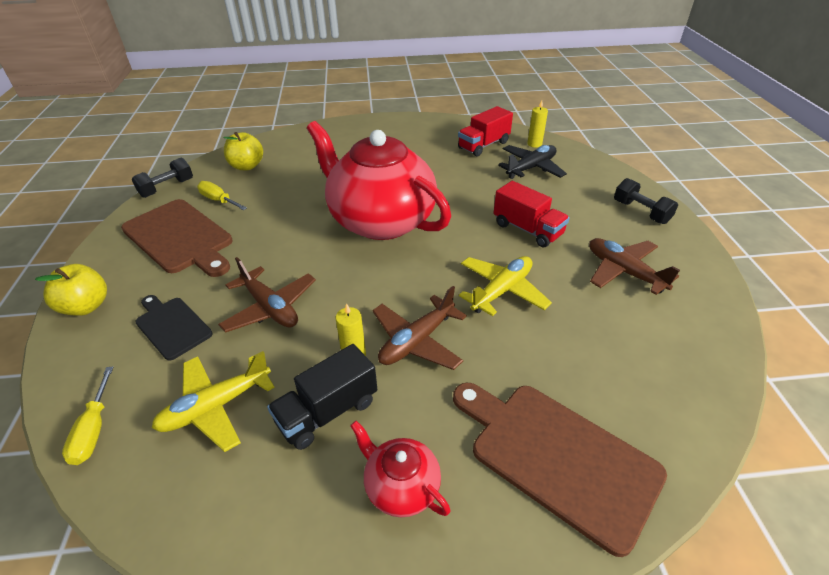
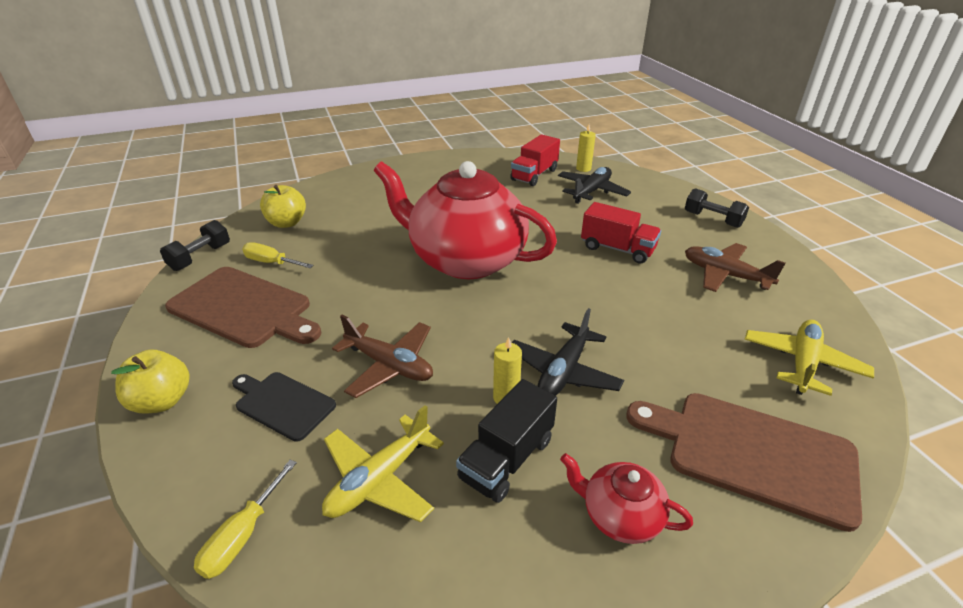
camera: 15 degrees left, 5 degrees down
yellow screwdriver [62,367,113,465] -> yellow screwdriver turned 45 degrees clockwise [194,460,297,579]
brown plane [372,286,467,370] -> black plane [512,308,624,396]
yellow plane [459,256,552,316] -> yellow plane moved to [745,320,874,396]

